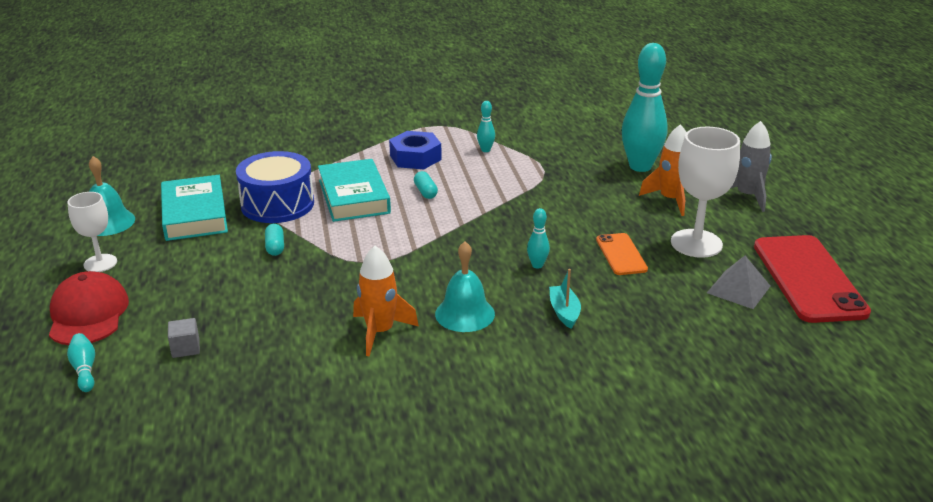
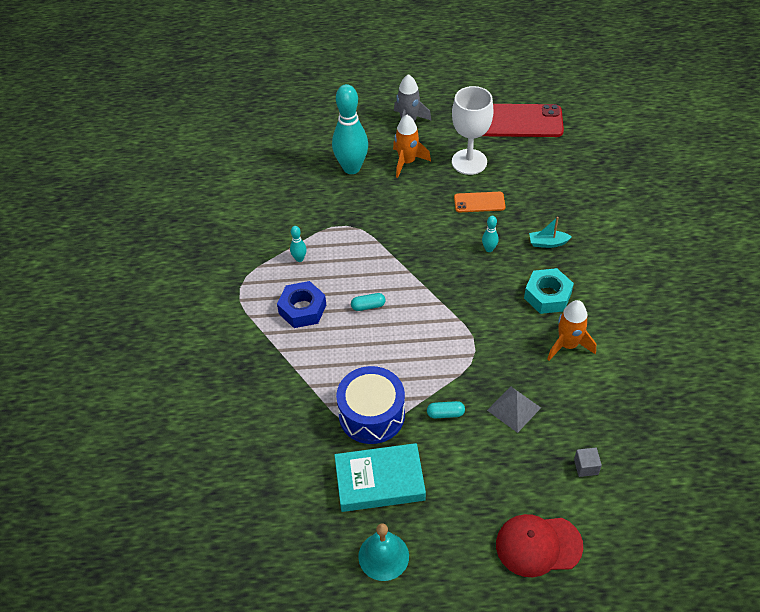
camera: 80 degrees left, 20 degrees up
turquoise bowling pin [67,333,95,392] -> none
white goblet [68,192,117,272] -> none
turquoise book [318,159,391,222] -> none
turquoise bell [435,241,495,332] -> turquoise nut [524,268,574,314]
grey pyramid [707,256,770,309] -> grey pyramid moved to [487,386,541,433]

